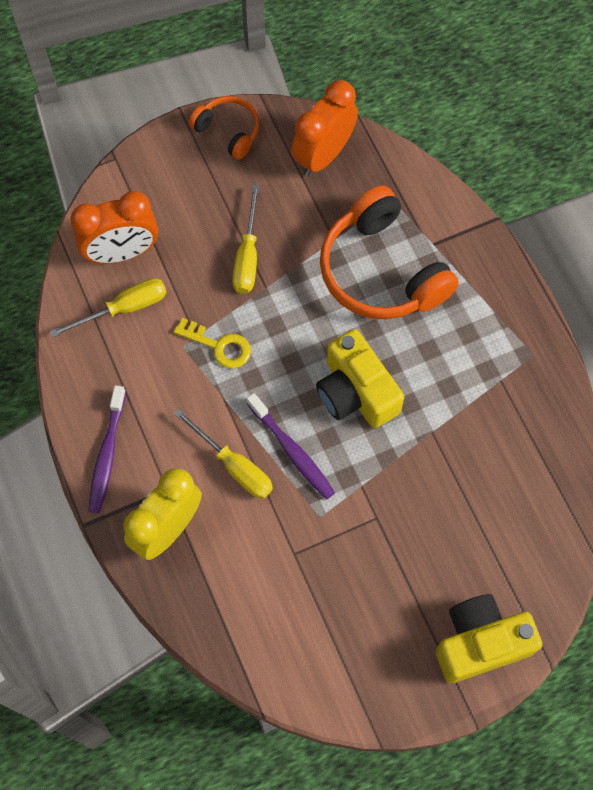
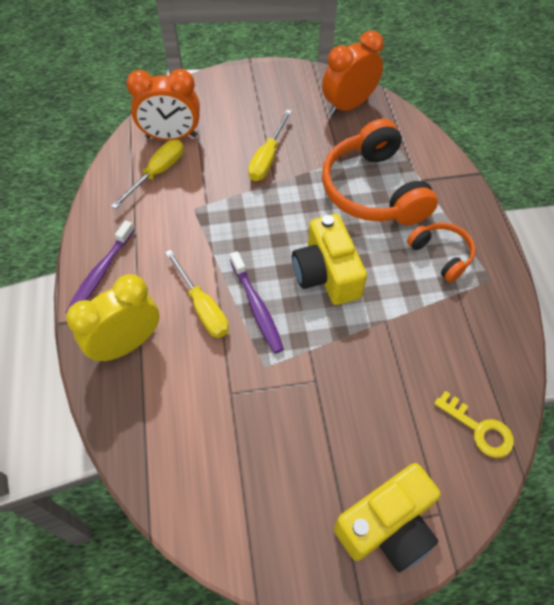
camera: 15 degrees right, 10 degrees down
yellow screwdriver [50,278,167,337] -> yellow screwdriver turned 45 degrees counterclockwise [111,140,184,209]
yellow key [174,318,251,368] -> yellow key moved to [434,391,514,458]
orange headphones [189,96,259,160] -> orange headphones moved to [407,222,476,282]
yellow camera [436,594,542,683] -> yellow camera turned 150 degrees clockwise [334,463,441,572]

